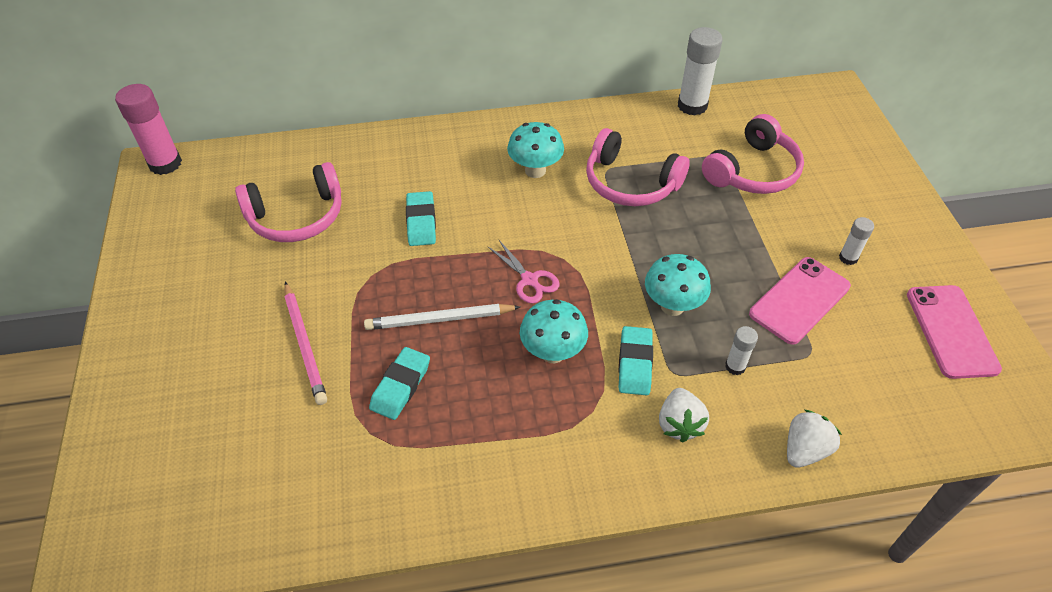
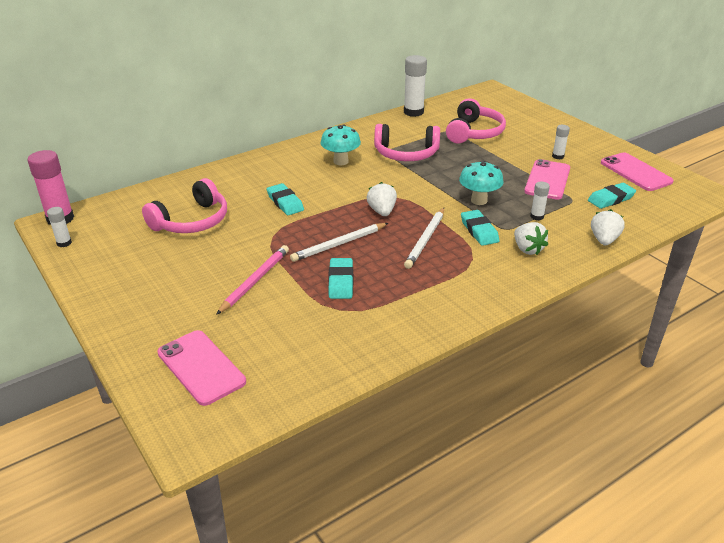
camera: 25 degrees left, 15 degrees down
pink pencil [284,282,327,405] -> pink pencil turned 105 degrees counterclockwise [216,245,289,315]
pink scissors [487,240,560,304] -> white strawberry [367,182,397,216]
turquoise mushroom [520,299,588,363] -> white pencil [404,208,444,269]
none -> white glue stick [47,207,72,247]
none -> pink phone [157,330,246,406]
none -> turquoise eraser [588,183,636,209]

